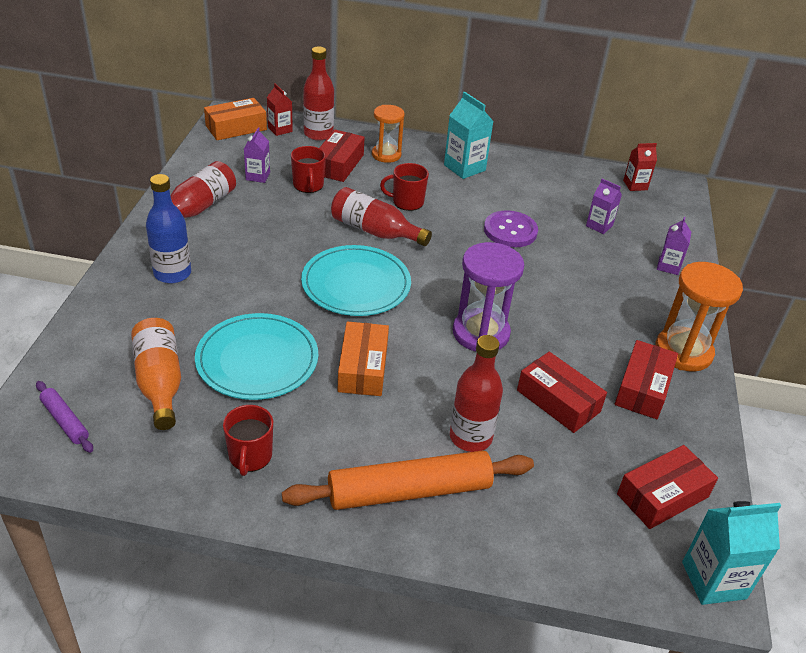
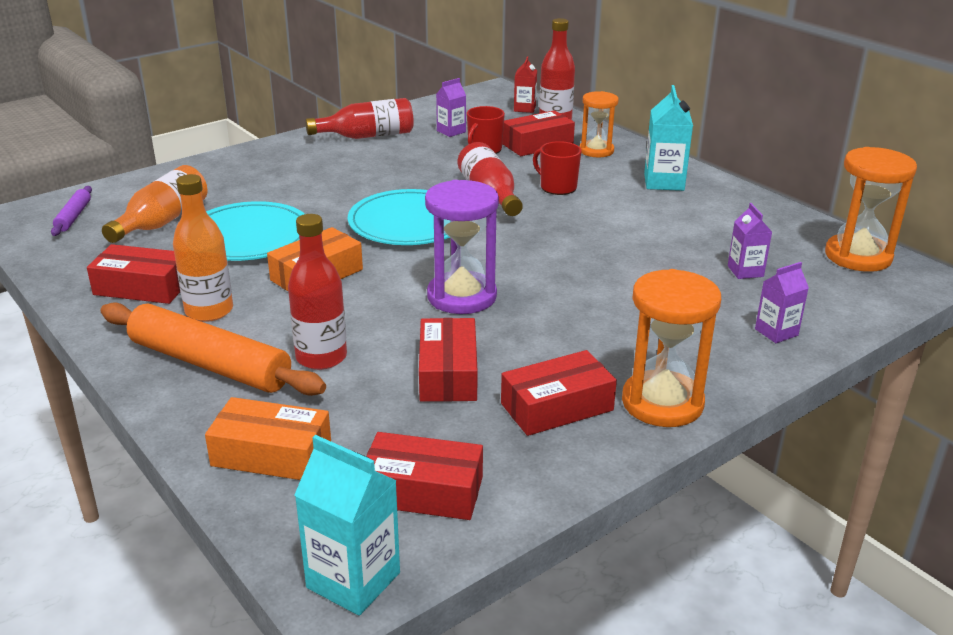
camera: 45 degrees right, 10 degrees down
blue bottle [146,174,191,284] -> none
orange box [204,98,267,140] -> orange box moved to [205,397,331,480]
red mug [223,405,273,476] -> red box [87,244,180,304]
purple button [484,210,538,247] -> none
red carton [623,143,657,191] -> orange hourglass [825,147,917,272]
none -> orange bottle [173,174,233,322]

